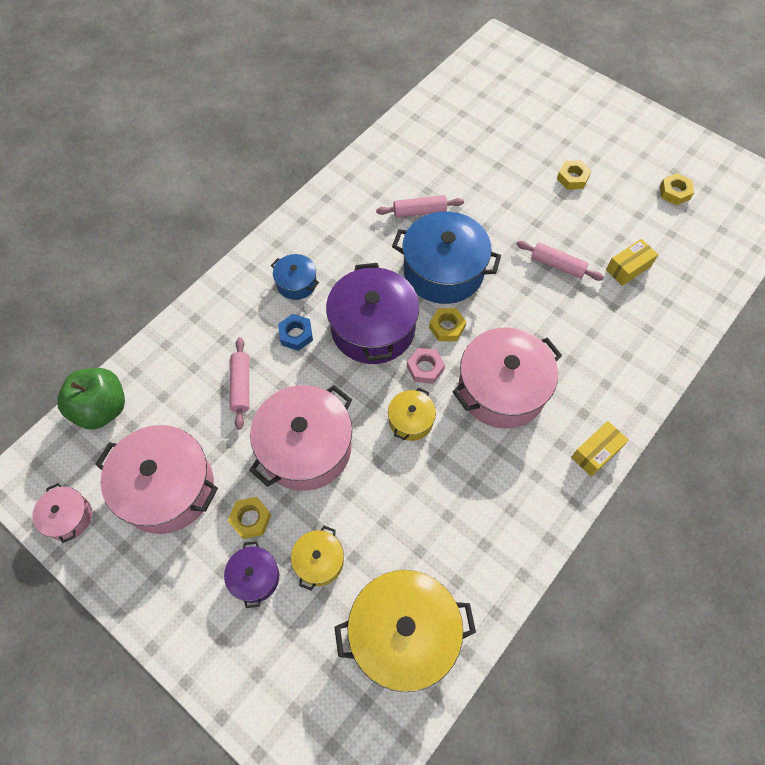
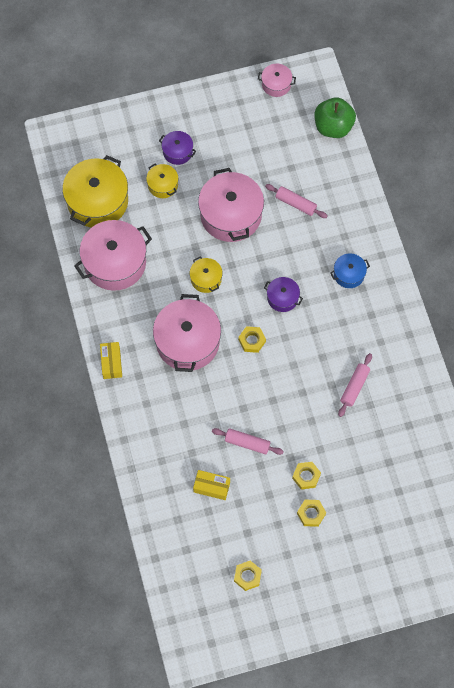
camera: 125 degrees right, 5 degrees up
pink pot [95,425,218,534] -> pink pot moved to [74,220,152,291]
yellow nut [228,497,271,539] -> yellow nut moved to [292,462,321,489]
blue nut [278,314,313,351] -> none
purple pot [326,263,419,364] -> purple pot [264,277,303,312], size x0.50
blue pot [392,211,501,304] -> none
pink nut [407,348,445,384] -> none
pink rolling pin [517,241,604,281] -> pink rolling pin turned 45 degrees clockwise [212,428,284,455]
yellow box [606,239,658,286] -> yellow box turned 75 degrees counterclockwise [193,470,230,500]

